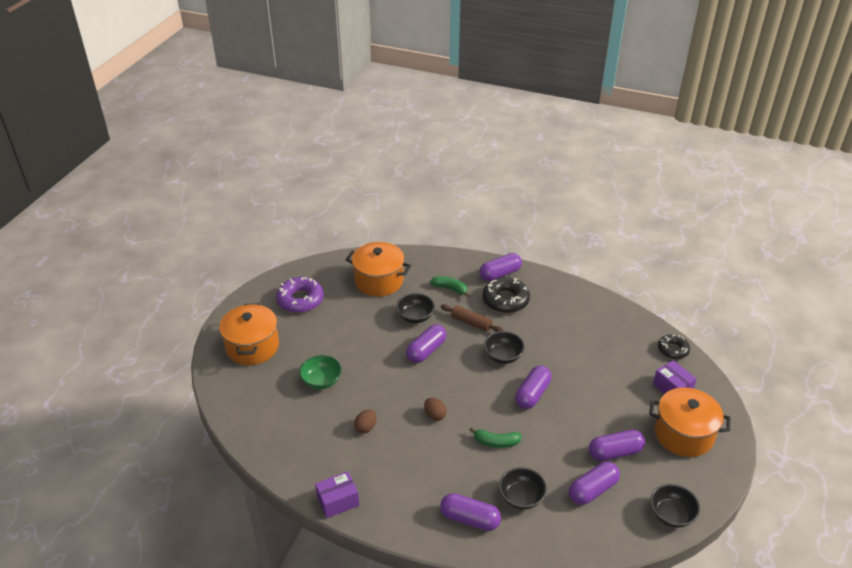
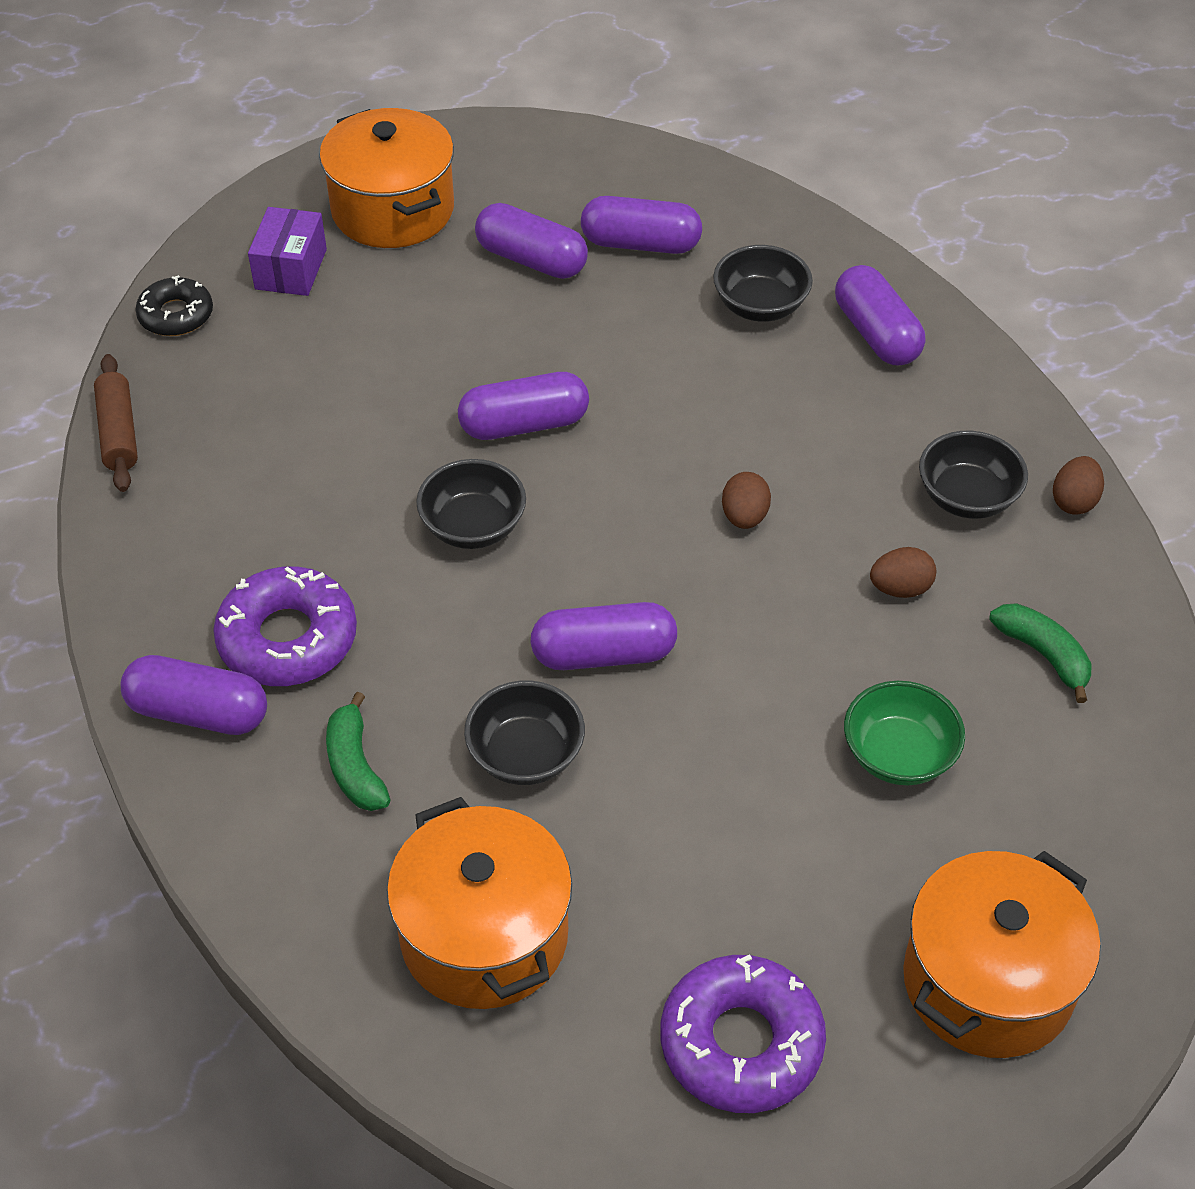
camera: 135 degrees left, 10 degrees up
purple box [315,471,359,518] -> brown egg [1053,456,1104,515]
brown rolling pin [441,304,504,332] -> brown rolling pin moved to [94,354,138,492]
green banana [469,427,522,448] -> green banana moved to [990,603,1092,703]
black donut [483,277,530,313] -> purple donut [213,566,357,686]
black bowl [650,484,700,528] -> black bowl moved to [919,431,1028,519]

